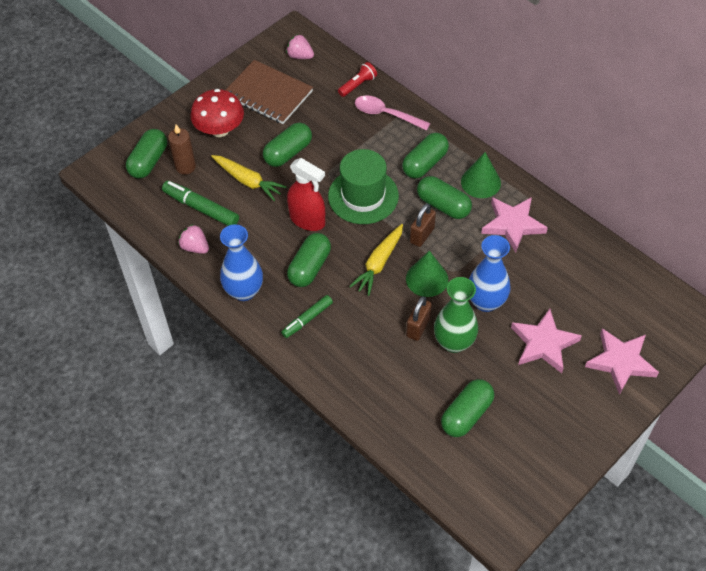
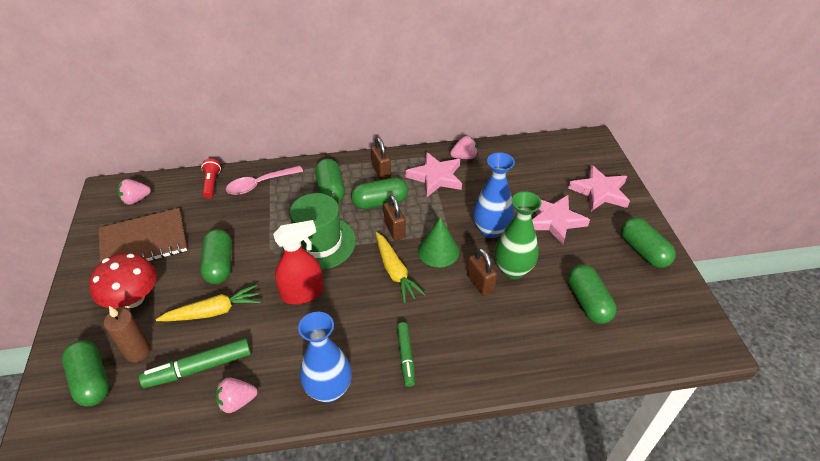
camera: 55 degrees left, 10 degrees down
green capsule [287,233,331,287] -> green capsule moved to [621,217,676,268]
green cone [461,152,501,198] -> brown padlock [371,137,391,180]
none -> pink strawberry [450,136,478,159]

